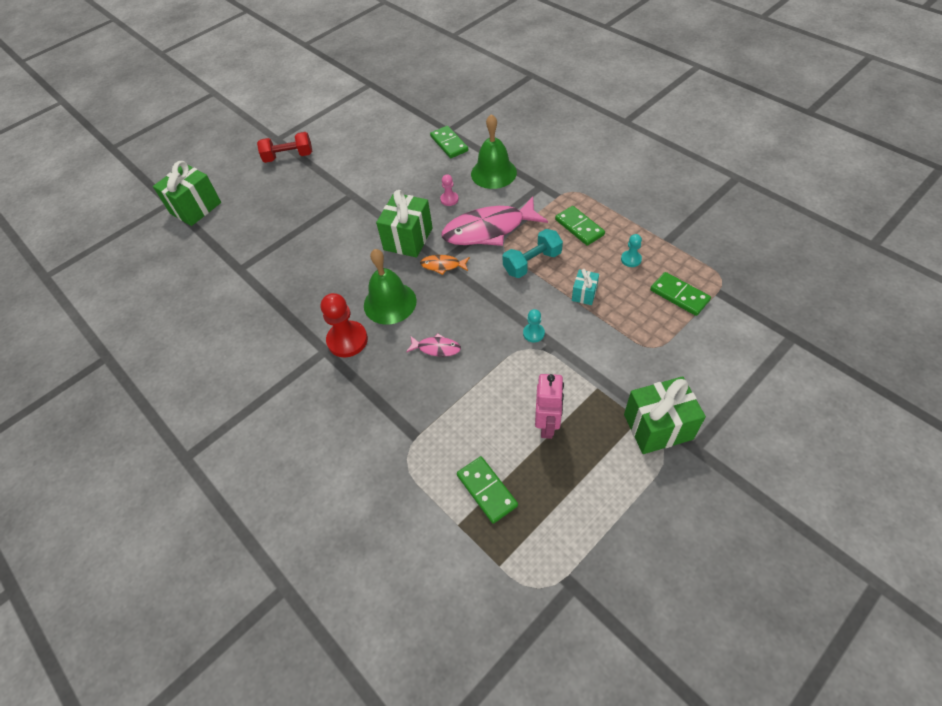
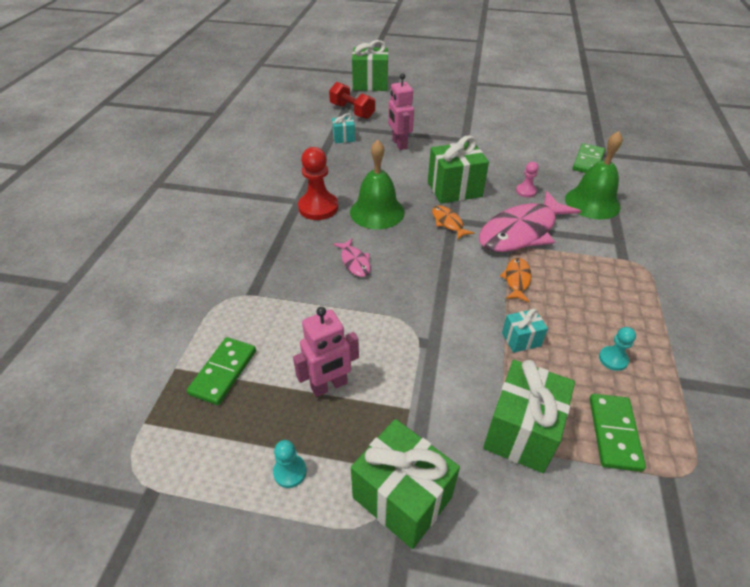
camera: 50 degrees right, 10 degrees down
red dumbbell [257,132,313,163] -> red dumbbell moved to [329,82,375,119]
pink fish [442,197,548,246] -> pink fish turned 75 degrees counterclockwise [479,191,581,252]
turquoise dumbbell [503,229,563,278] -> orange fish [500,258,531,302]
turquoise pawn [523,309,545,342] -> turquoise pawn moved to [273,440,307,488]
green domino [555,206,605,246] -> none
none -> turquoise gift [332,113,355,143]
none -> pink robot [388,73,414,150]
none -> green gift [483,360,575,473]

